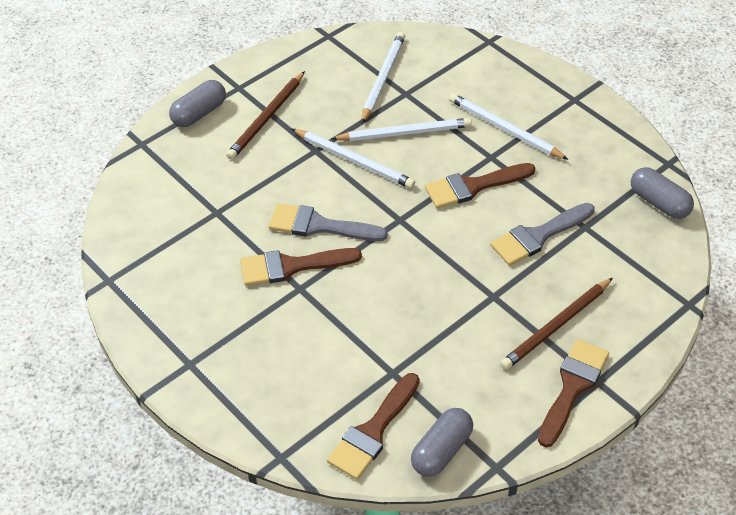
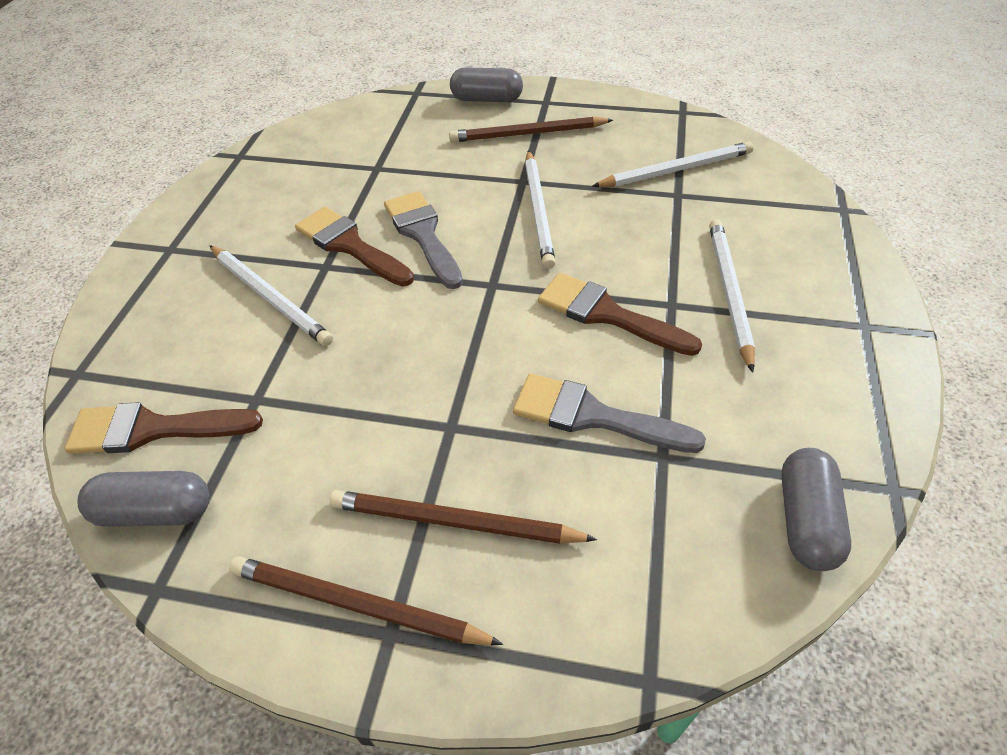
camera: 55 degrees right, 0 degrees up
white pencil [331,118,472,141] -> white pencil moved to [209,245,333,346]
brown brush [538,339,609,447] -> brown pencil [229,556,503,645]

